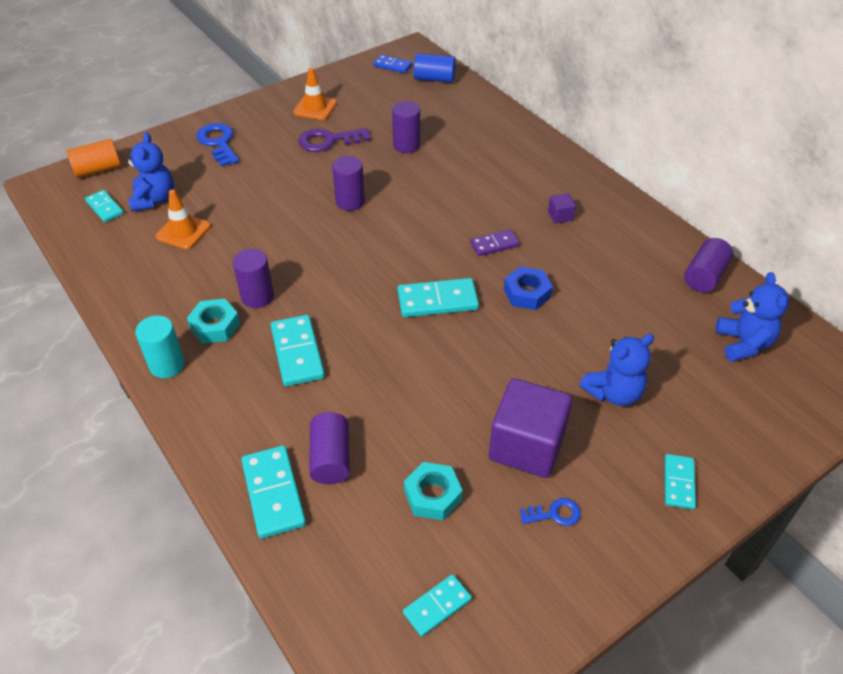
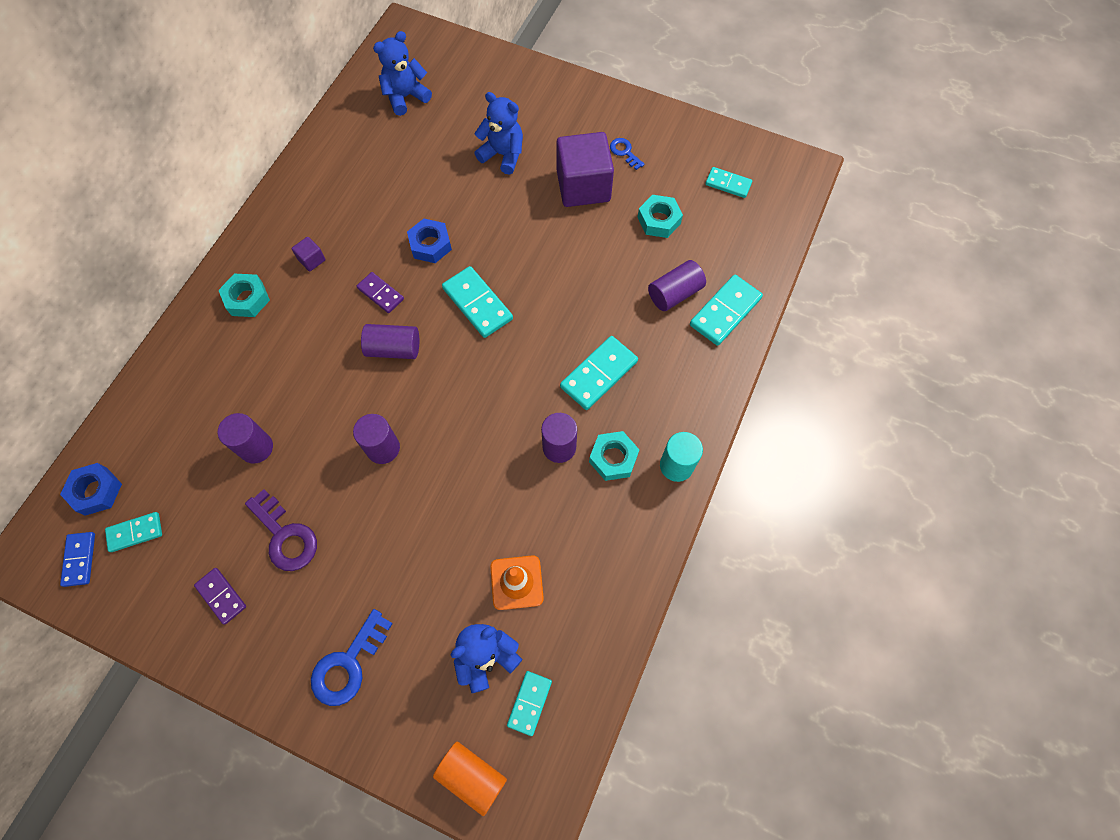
camera: 120 degrees left, 20 degrees up
orange traffic cone [293,68,337,120] -> purple domino [194,568,246,625]
blue cylinder [413,53,456,83] -> blue nut [60,463,122,516]
turquoise domino [665,454,696,510] -> turquoise domino moved to [105,512,162,552]
purple cylinder [684,238,733,293] -> purple cylinder moved to [361,324,419,359]
none -> turquoise nut [219,273,270,317]

